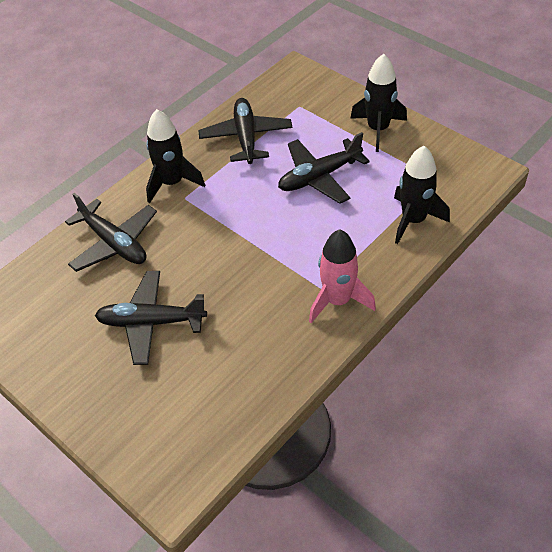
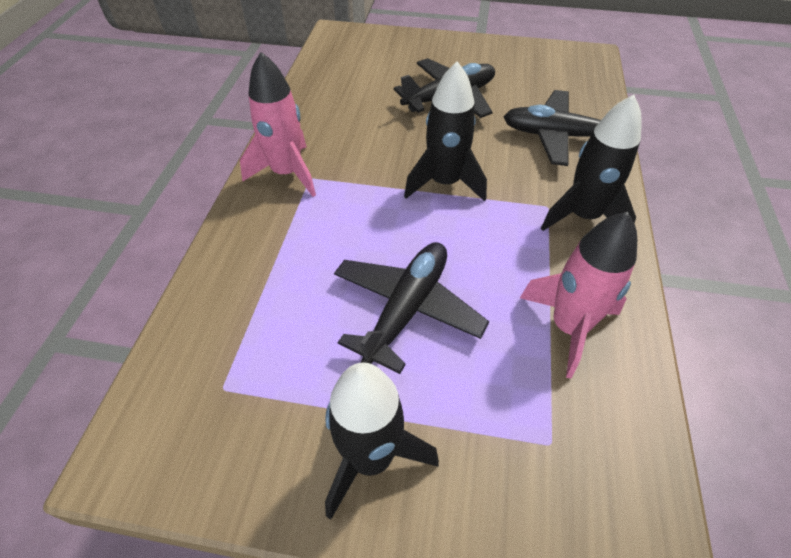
camera: 145 degrees right, 0 degrees up
black plane [198,98,293,164] -> pink rocket [520,212,637,379]
black rocket [394,146,450,244] -> black rocket moved to [404,61,487,202]

